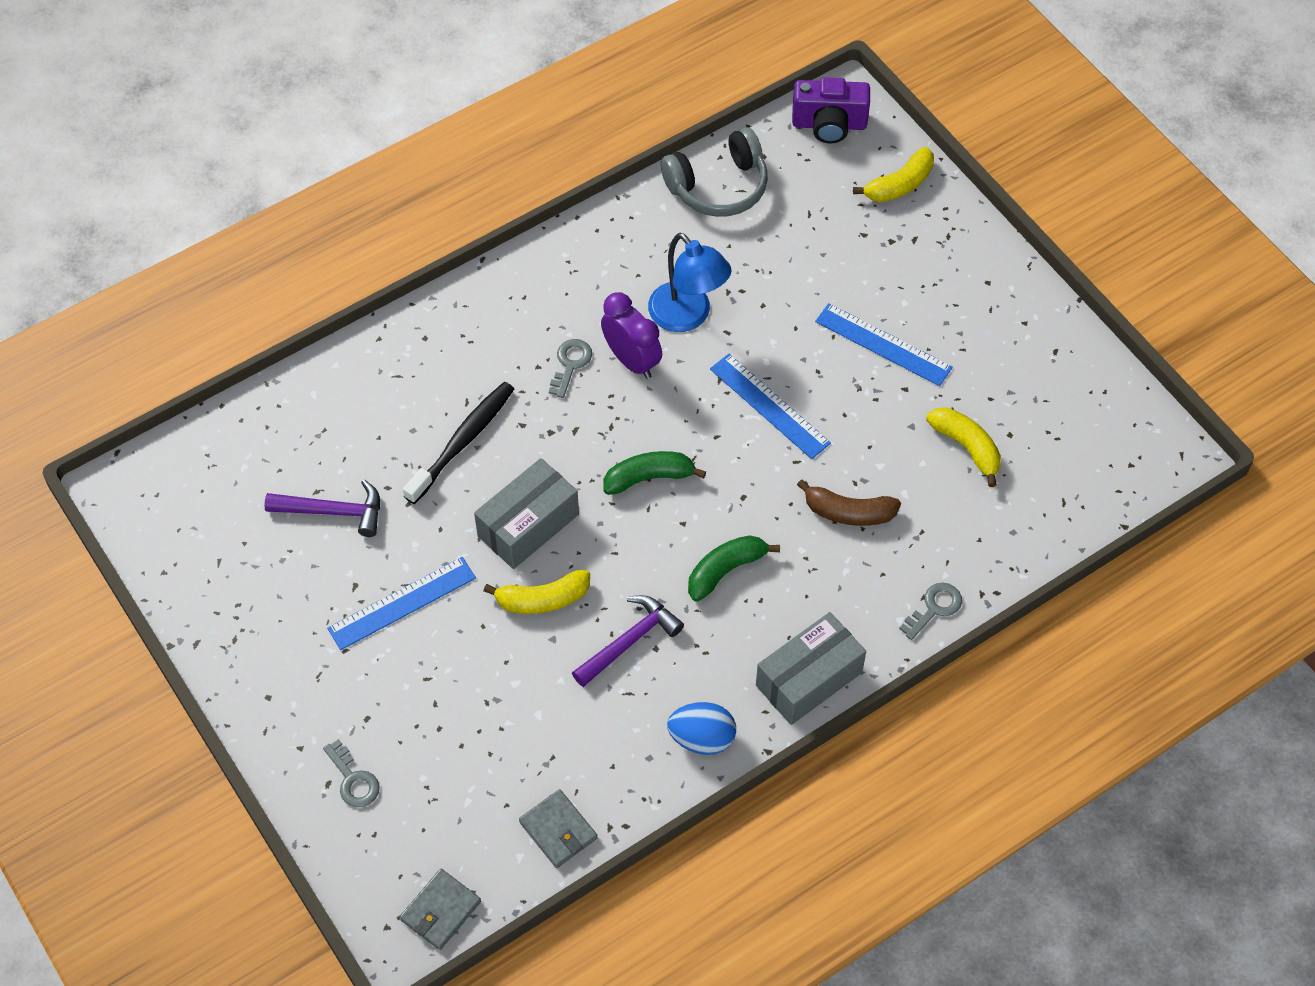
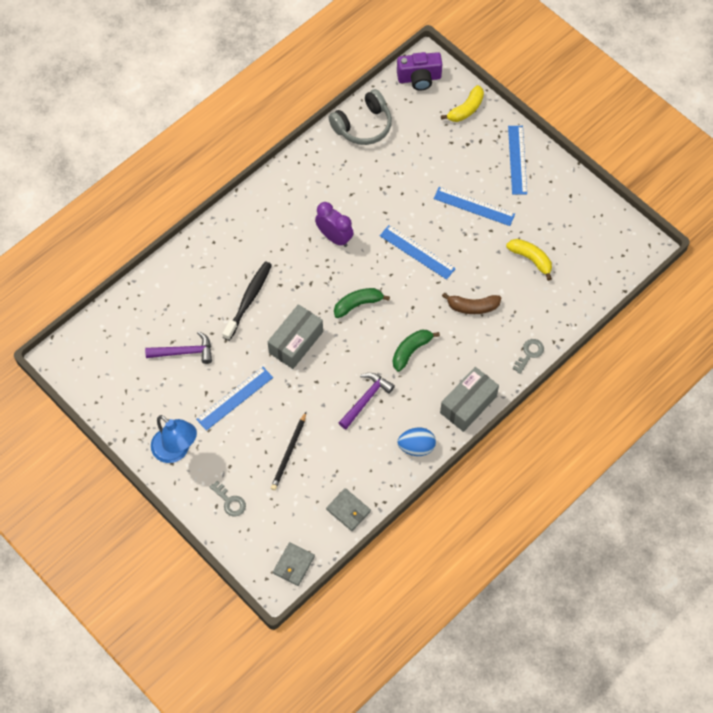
camera: 10 degrees left, 5 degrees up
yellow banana [484,570,590,614] -> none
grey key [549,339,592,398] -> none
blue lamp [648,233,732,332] -> blue lamp moved to [151,415,197,463]
none -> black pencil [271,412,306,490]
none -> blue ruler [508,126,527,195]

